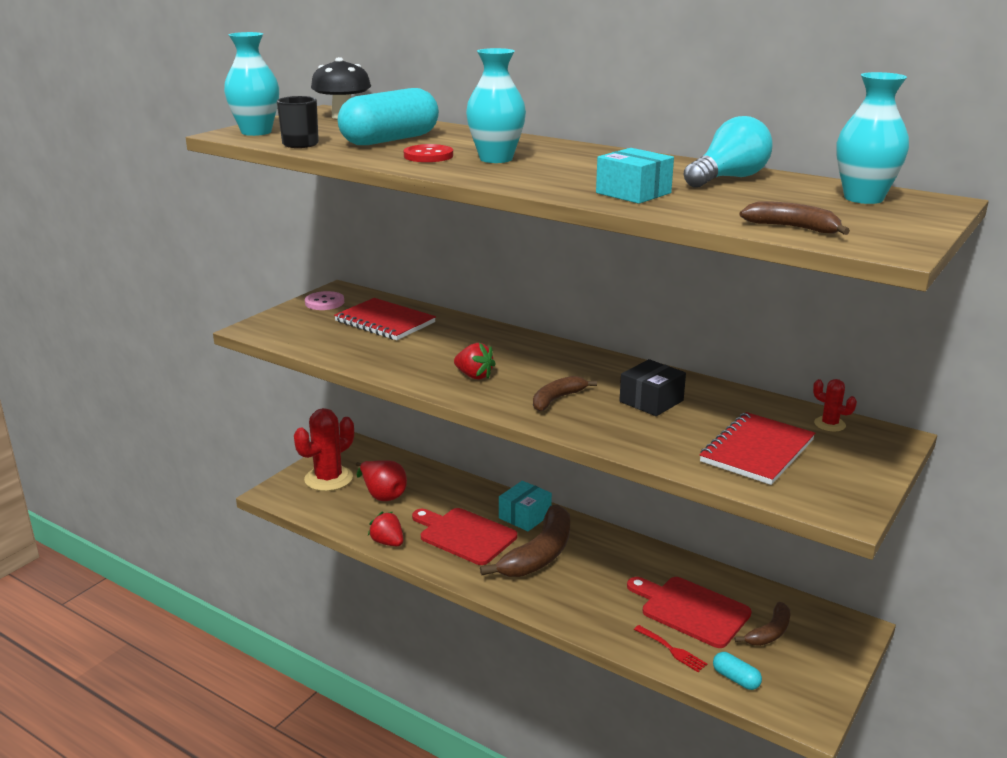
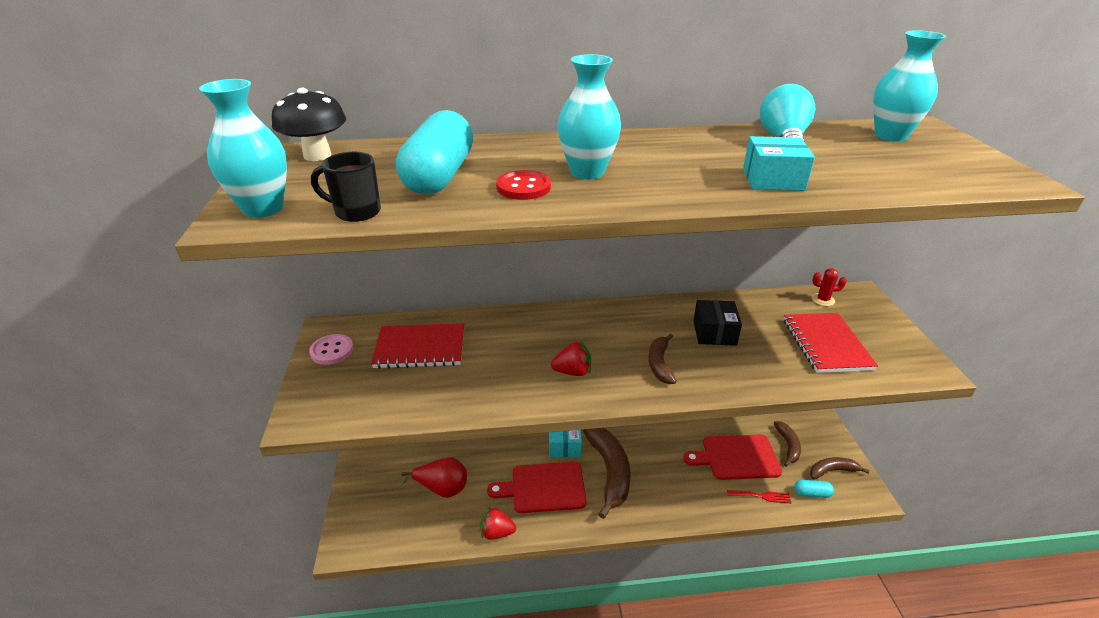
camera: 40 degrees left, 10 degrees up
red cactus [294,408,354,491] -> none
brown banana [740,201,850,235] -> brown banana moved to [810,457,870,479]

